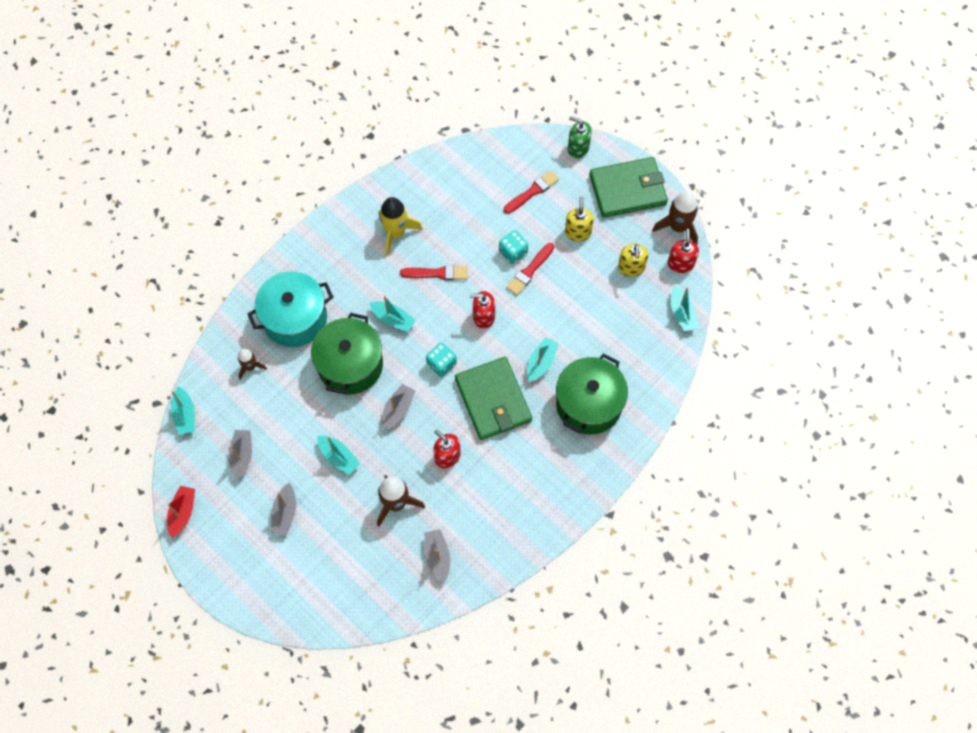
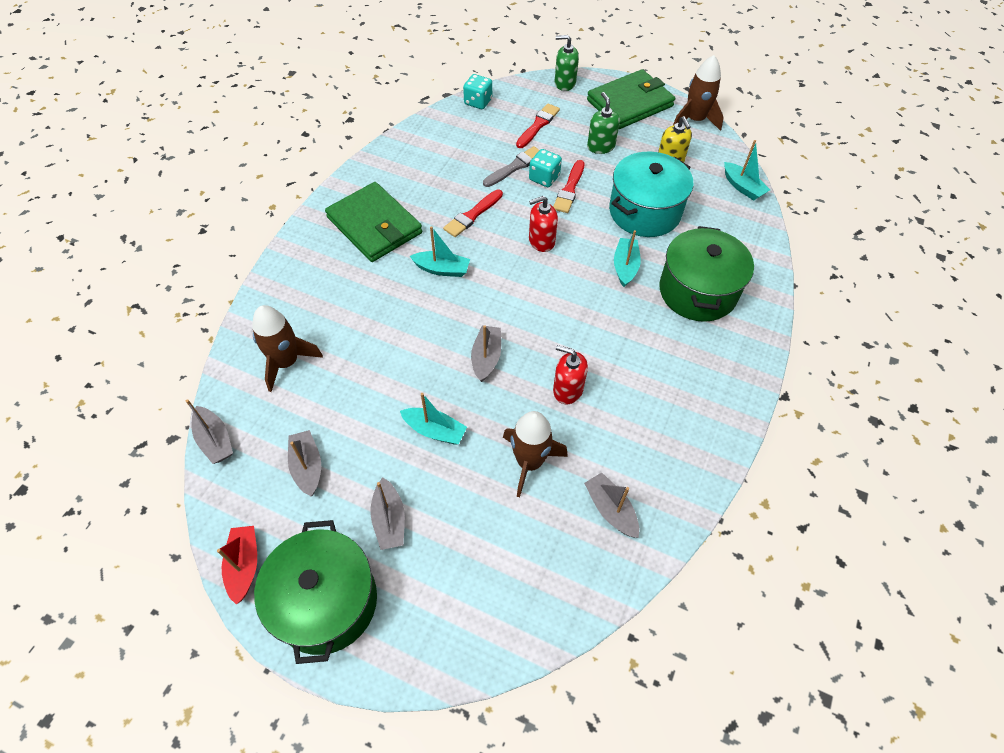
camera: 20 degrees left, 10 degrees down
turquoise boat [171,386,195,435] -> grey boat [186,399,233,464]
brown rocket [238,349,267,380] -> brown rocket [252,305,323,392], size x1.68
turquoise pot [248,271,333,347] -> turquoise pot moved to [609,152,693,237]
green pot [311,313,383,395] -> green pot moved to [254,520,377,664]
yellow rocket [379,197,423,256] -> none
red brush [400,265,468,280] -> red brush turned 150 degrees clockwise [443,189,503,237]
turquoise dice [426,342,457,377] -> turquoise dice moved to [463,74,492,109]
green wallet [455,357,532,440] -> green wallet moved to [325,182,422,262]
yellow soap dispenser [565,196,594,241] -> green soap dispenser [587,92,620,154]
red soap dispenser [668,229,699,273] -> none
none -> grey brush [483,146,539,187]

